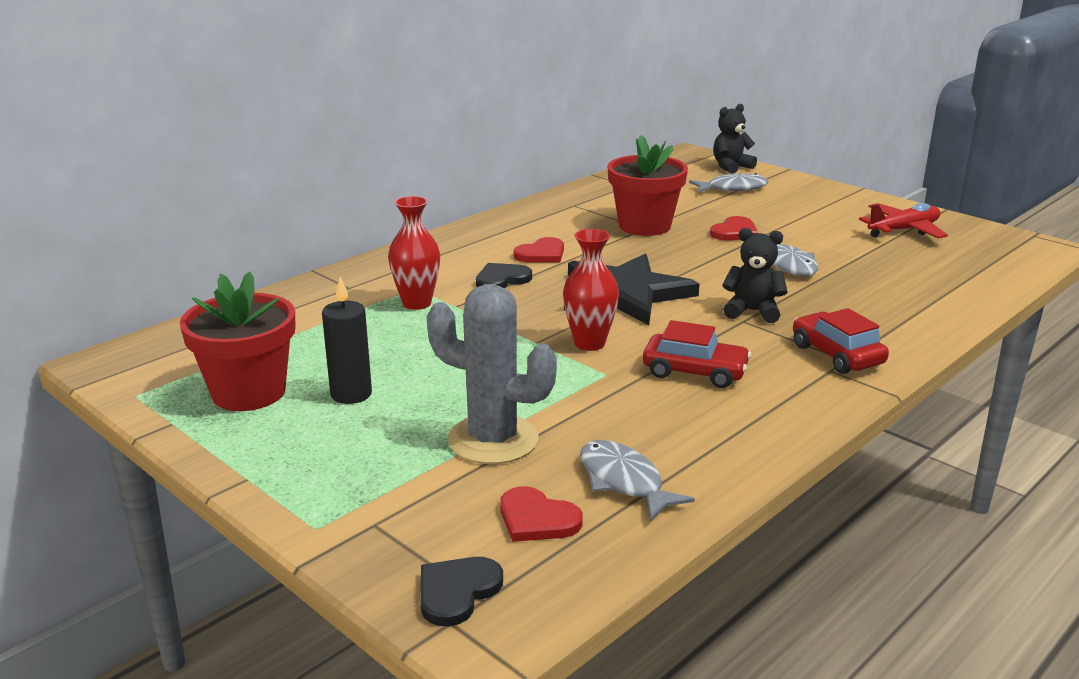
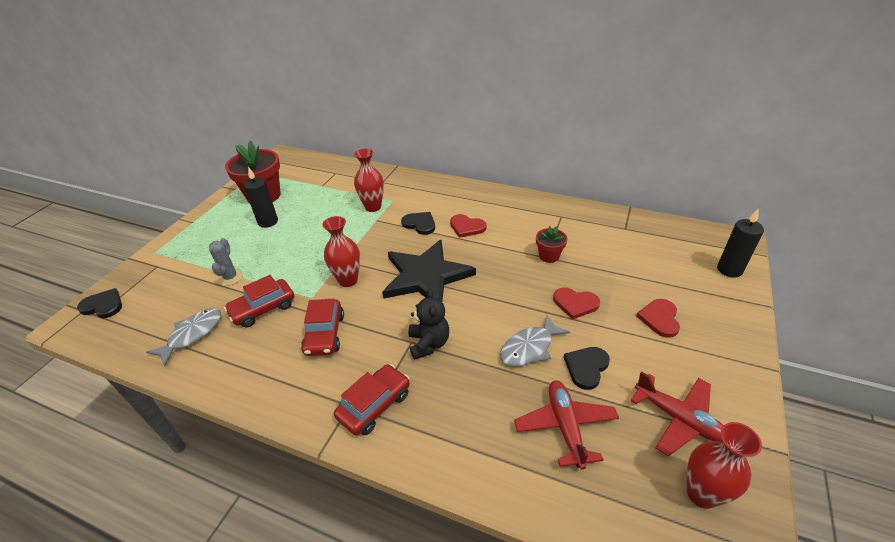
camera: 70 degrees right, 15 degrees up
grey cactus [427,284,557,464] -> grey cactus [209,238,243,286], size x0.52
red heart [500,486,583,542] -> red heart moved to [636,299,680,338]
red flower pot [608,135,688,236] -> red flower pot [536,226,568,263], size x0.51
grey fish [689,173,768,193] -> none
black teddy bear [713,104,757,174] -> black candle [717,208,764,278]
none -> red car [224,275,294,327]
none -> red plane [514,380,619,470]
none -> black heart [564,347,610,390]
none -> red vase [687,422,762,509]

